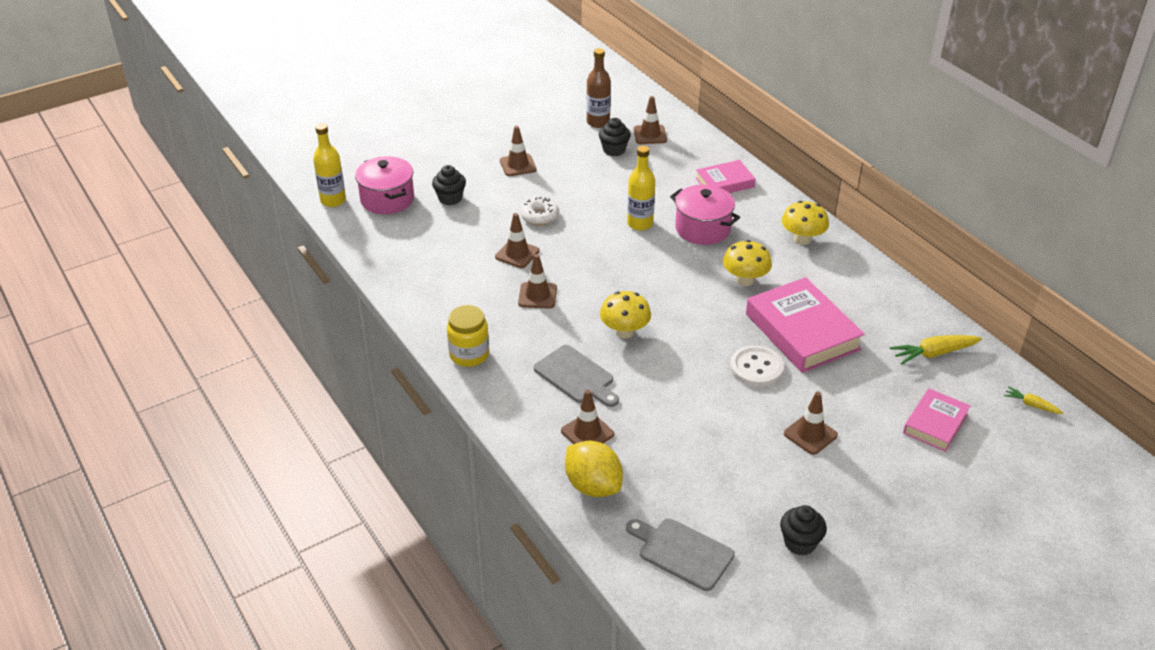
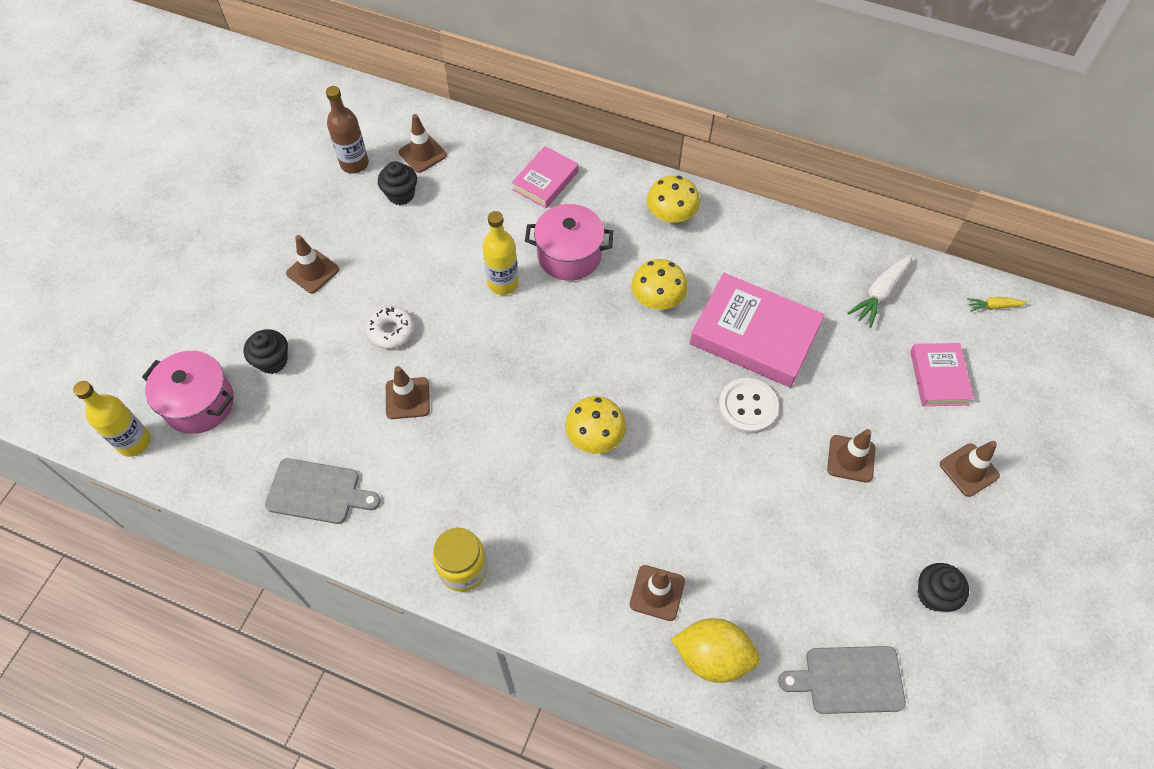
camera: 35 degrees left, 20 degrees up
brown traffic cone [518,254,557,309] -> brown traffic cone moved to [940,441,1000,497]
grey cutting board [534,345,619,407] -> grey cutting board moved to [265,458,381,524]
yellow carrot [890,335,982,365] -> white carrot [847,255,912,328]

